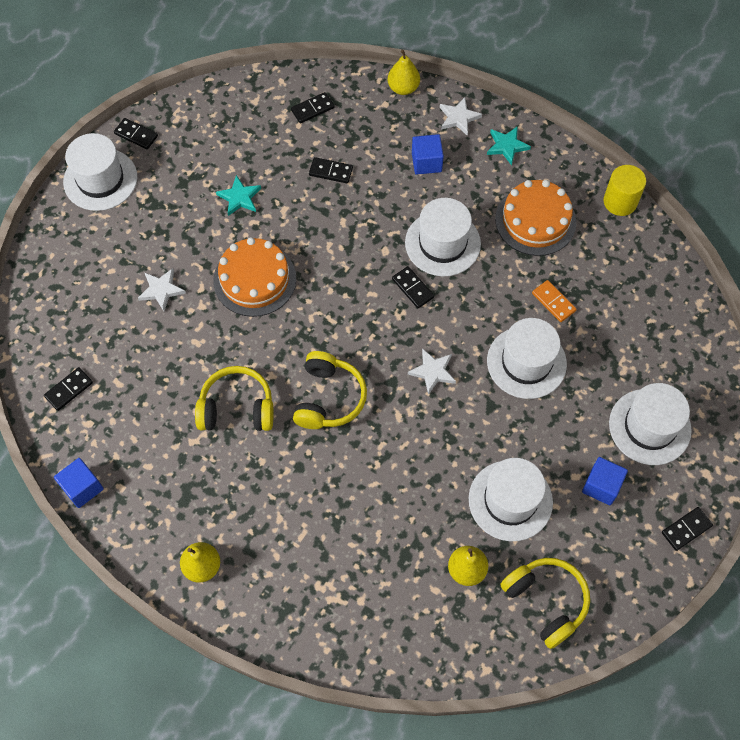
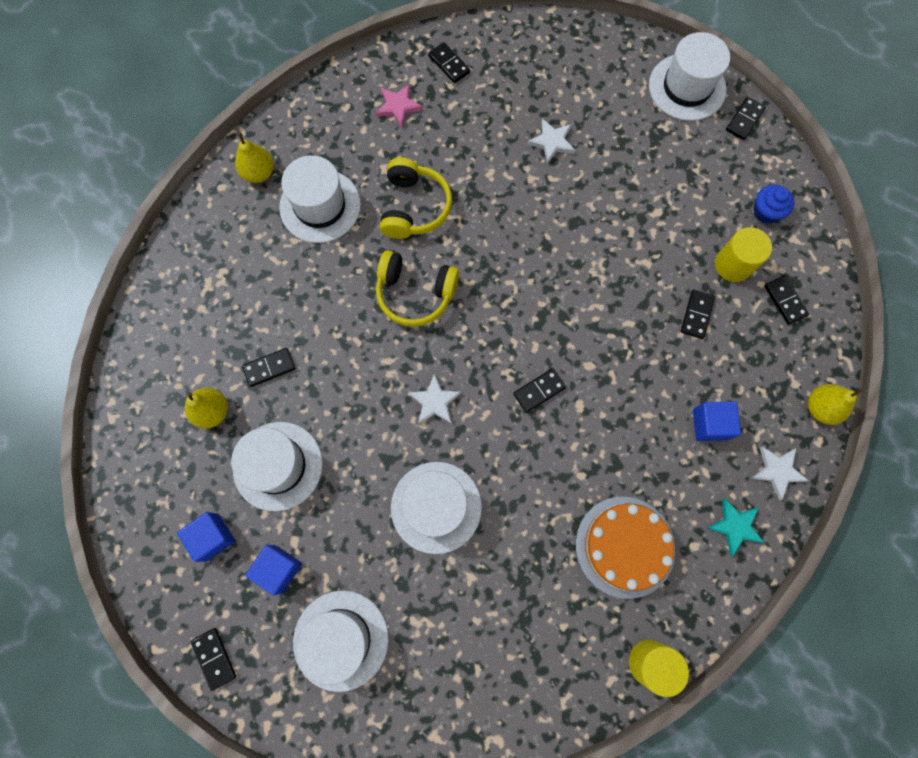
camera: 95 degrees right, 10 degrees up
blue cube [54,458,104,508] -> blue cube moved to [177,512,235,562]
orange cake [213,237,296,317] -> none
turquoise star [216,175,261,216] -> none
white hat [405,198,481,276] -> white hat moved to [279,155,361,243]
yellow headphones [500,558,590,649] -> none
orange domino [532,280,577,322] -> none
none -> black domino [242,348,295,387]
none -> pink star [375,84,423,127]
none -> yellow cylinder [715,227,772,282]
none -> blue cupcake [753,185,794,224]

